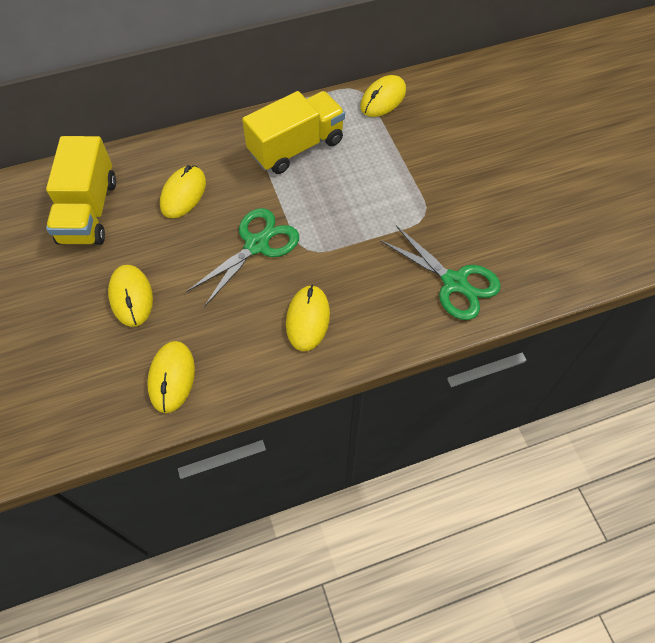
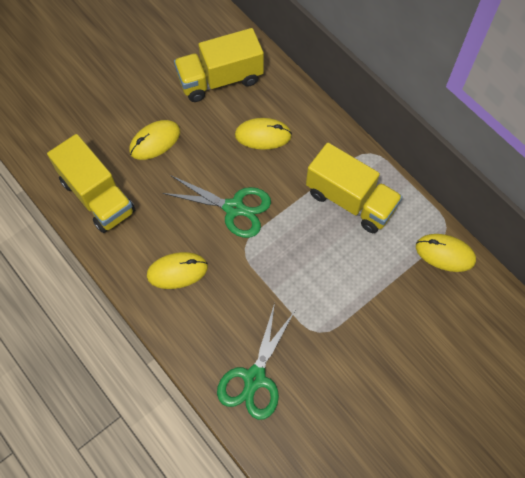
camera: 70 degrees right, 5 degrees up
yellow mouse [147,341,195,413] -> yellow truck [47,134,135,233]

